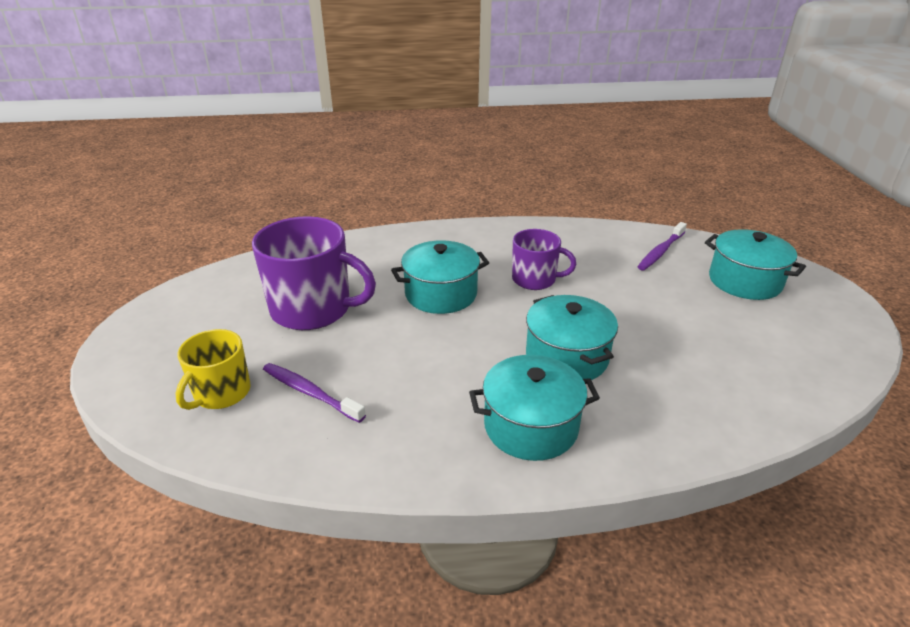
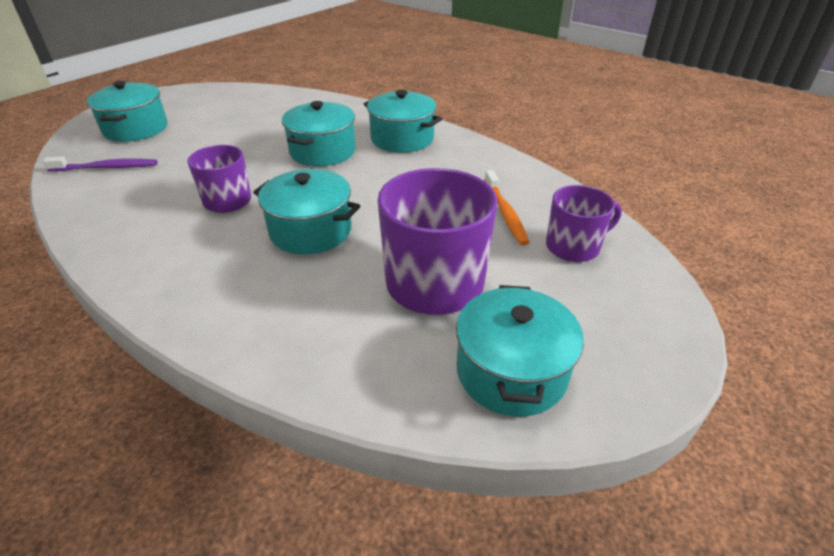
camera: 135 degrees left, 5 degrees up
yellow mug [175,329,251,410] -> purple mug [546,185,622,262]
purple toothbrush [263,363,366,423] -> orange toothbrush [484,170,530,245]
none -> turquoise pot [456,285,584,416]

